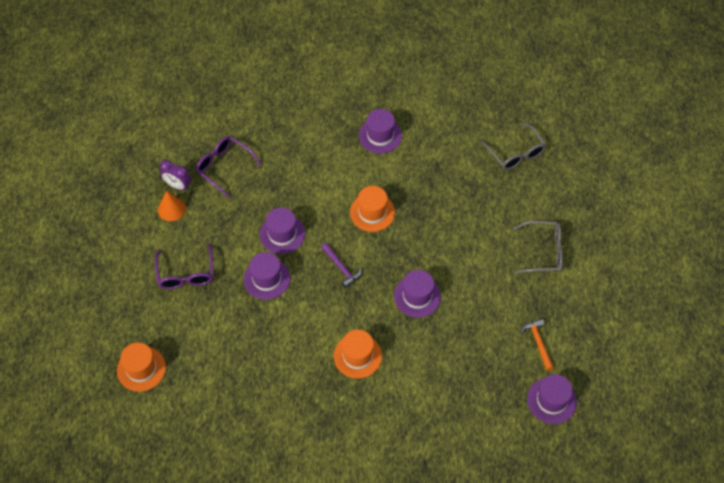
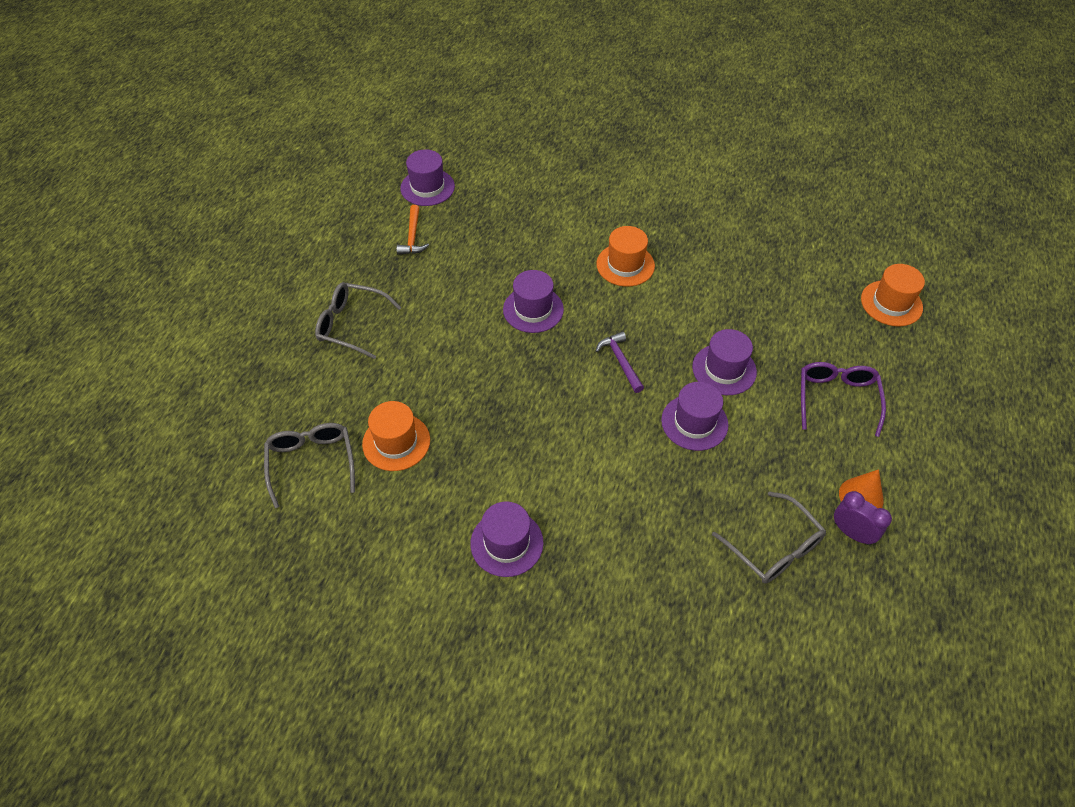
camera: 165 degrees left, 5 degrees down
purple glasses [196,136,262,198] -> grey glasses [712,491,826,584]
orange hat [350,186,395,232] -> orange hat moved to [362,401,430,471]

